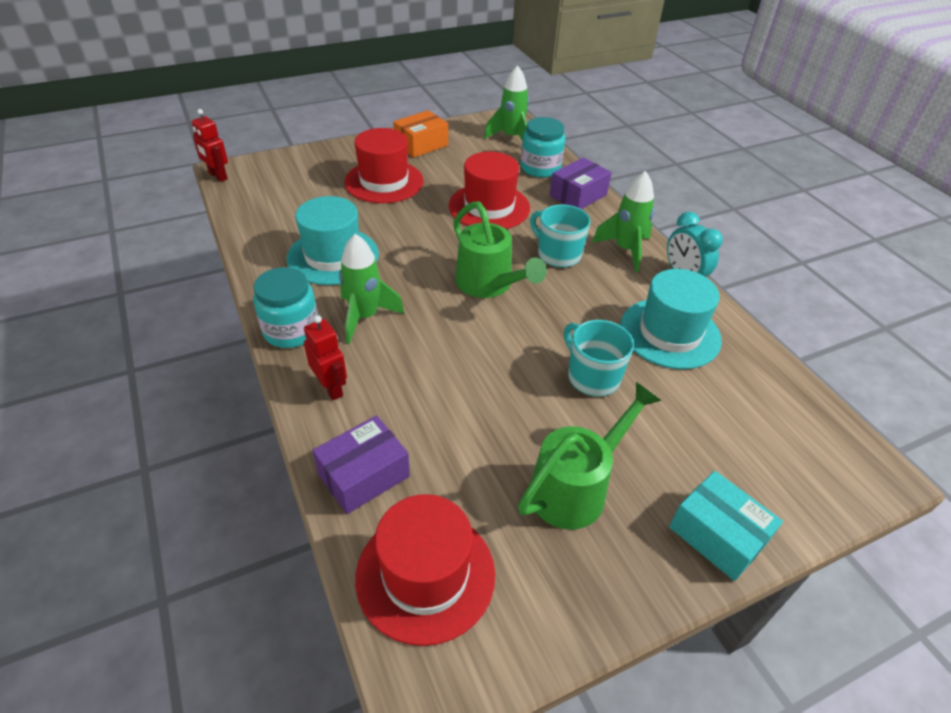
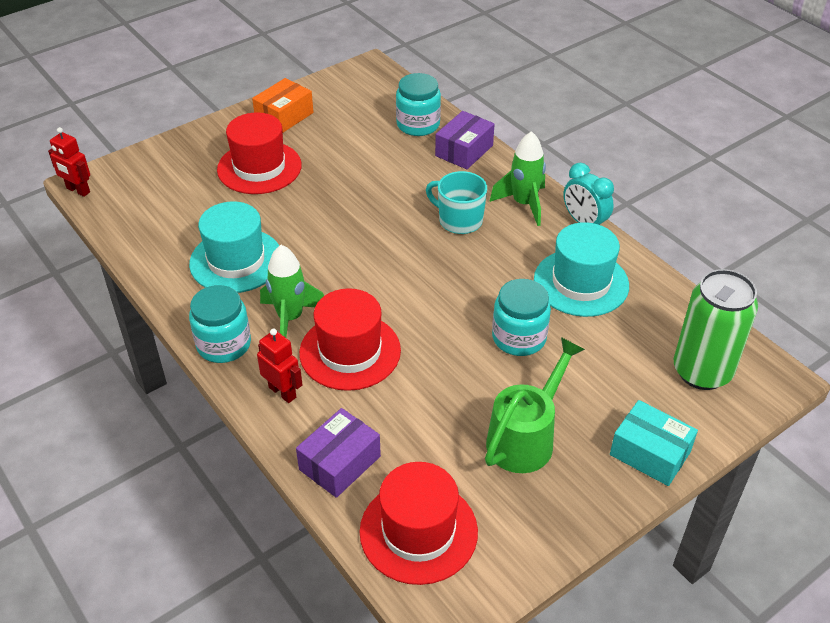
camera: 10 degrees left, 0 degrees up
red hat [449,152,530,229] -> red hat moved to [299,288,401,391]
green watering can [453,201,547,298] -> none
green rocket [484,65,529,141] -> none
turquoise mug [564,320,634,396] -> turquoise jar [492,279,551,356]
none -> green can [674,269,758,390]

